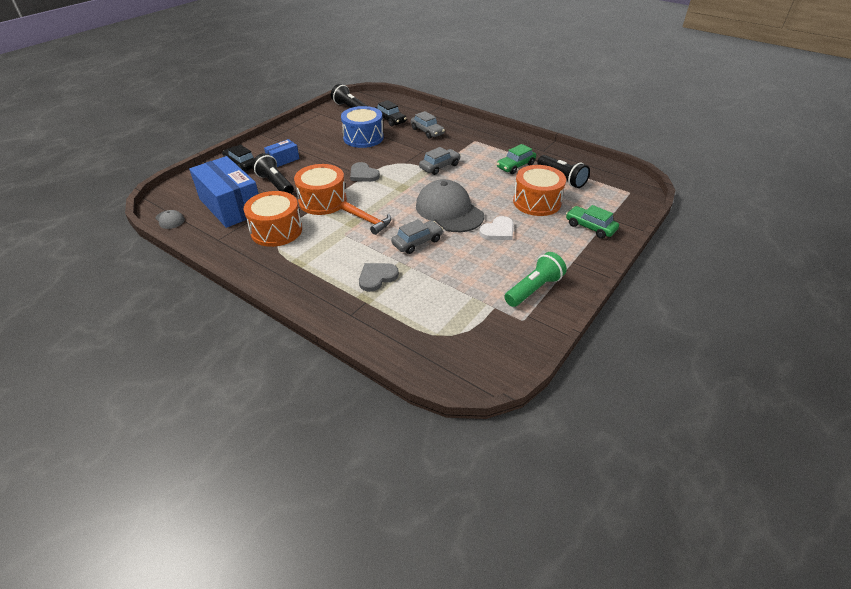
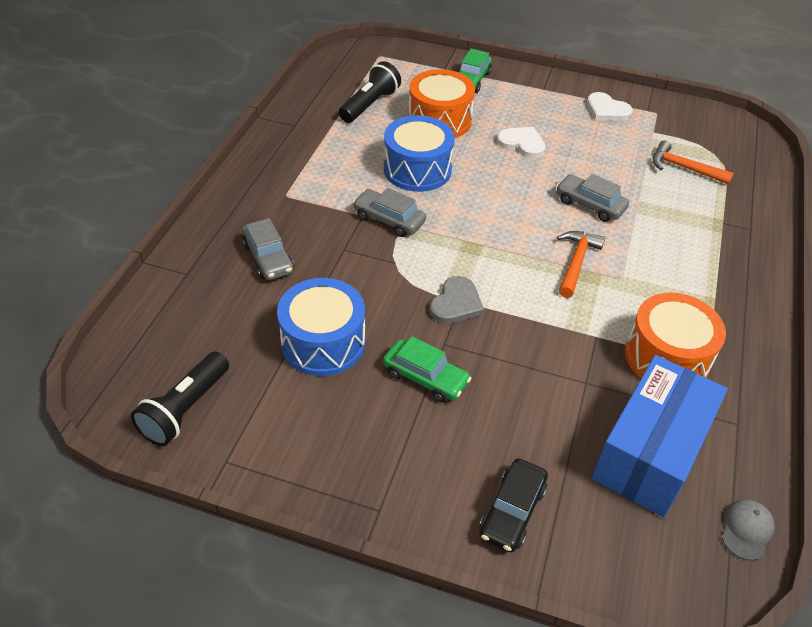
camera: 110 degrees left, 5 degrees up
black flashlight [252,153,294,194] -> none
blue box [264,139,299,167] -> none
orange drum [294,164,347,215] -> none
grey heart [359,263,399,292] -> none
black car [375,100,407,126] -> none
grey car [411,111,445,139] -> grey car turned 120 degrees clockwise [242,218,294,280]
grey cap [416,179,484,232] -> none
green car [497,144,536,174] -> green car moved to [383,336,472,403]
green flashlight [505,252,567,307] -> white heart [587,92,633,121]
none -> blue drum [384,115,455,192]
none -> orange hammer [653,140,734,185]

